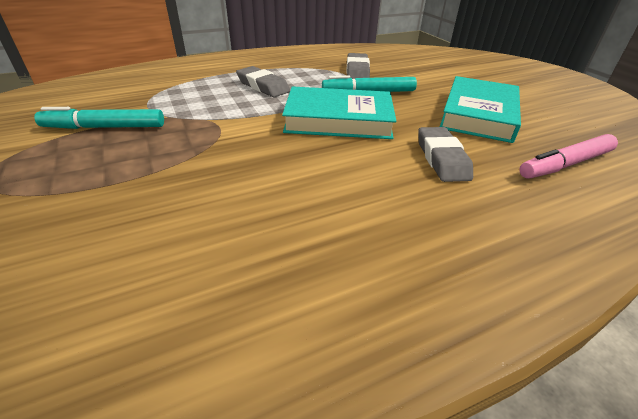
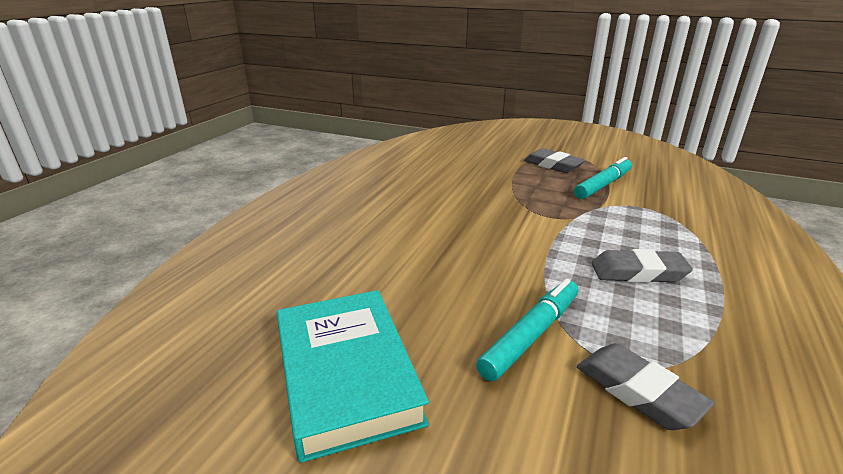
camera: 140 degrees right, 10 degrees down
turquoise book [282,86,396,139] -> none
grey eraser [418,127,473,182] -> grey eraser moved to [524,148,585,173]
pink marker [519,134,618,179] -> none

